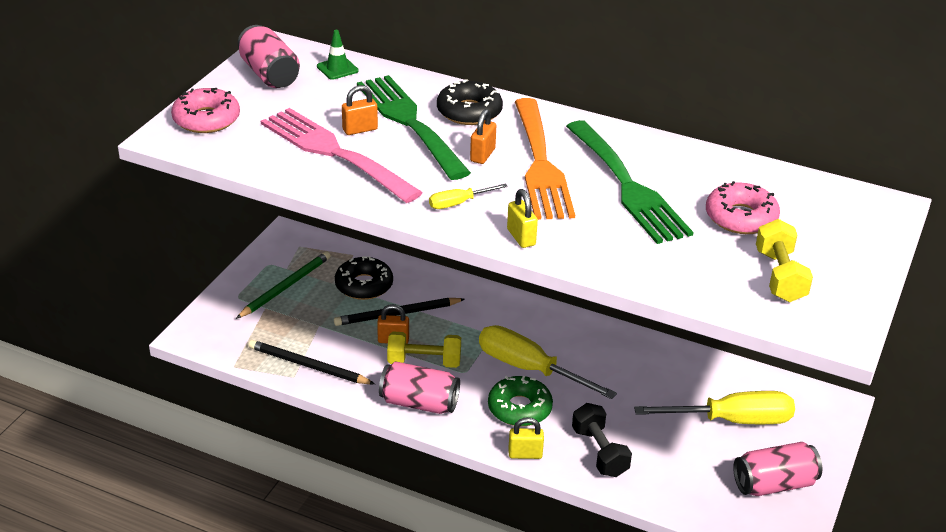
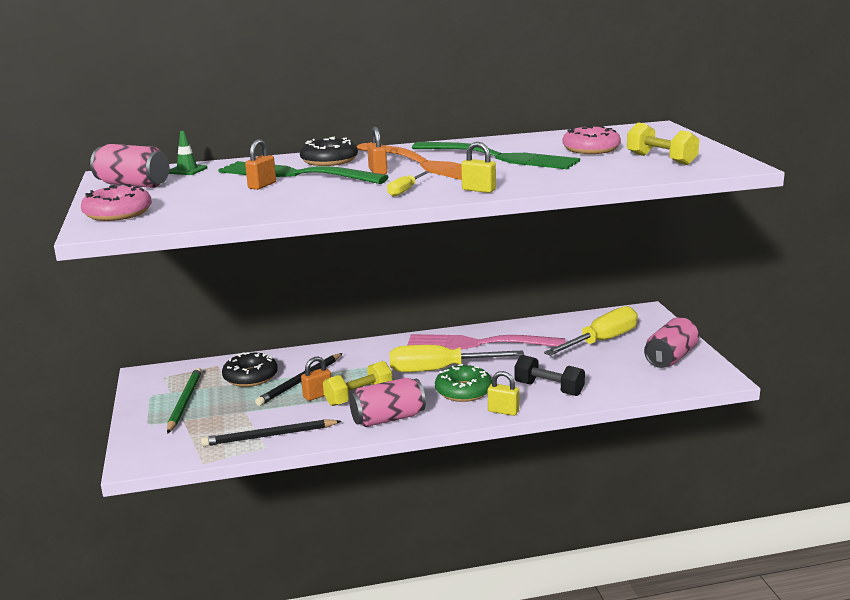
camera: 35 degrees left, 15 degrees down
pink fork [261,108,423,203] -> pink fork moved to [408,334,565,350]
yellow padlock [508,417,544,459] -> yellow padlock turned 60 degrees clockwise [488,371,519,416]

